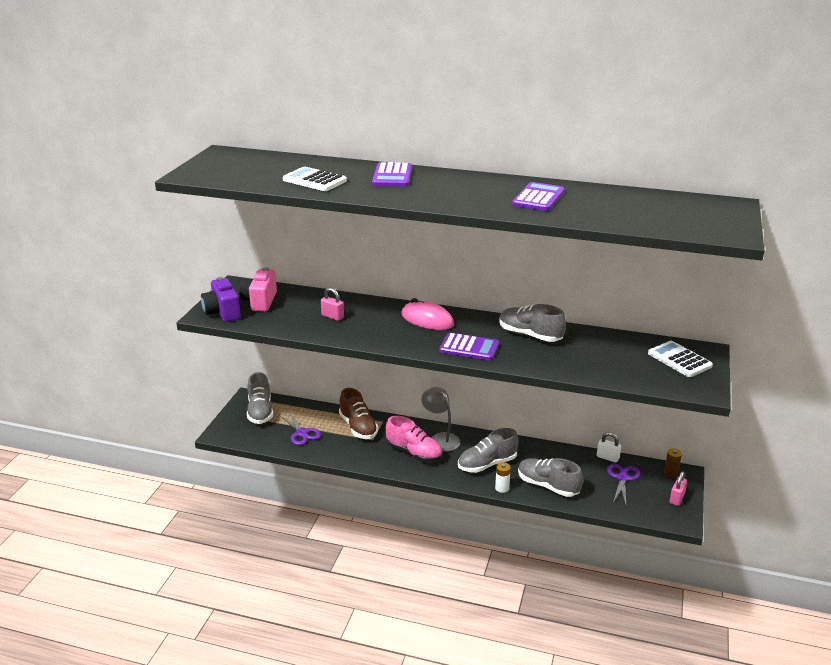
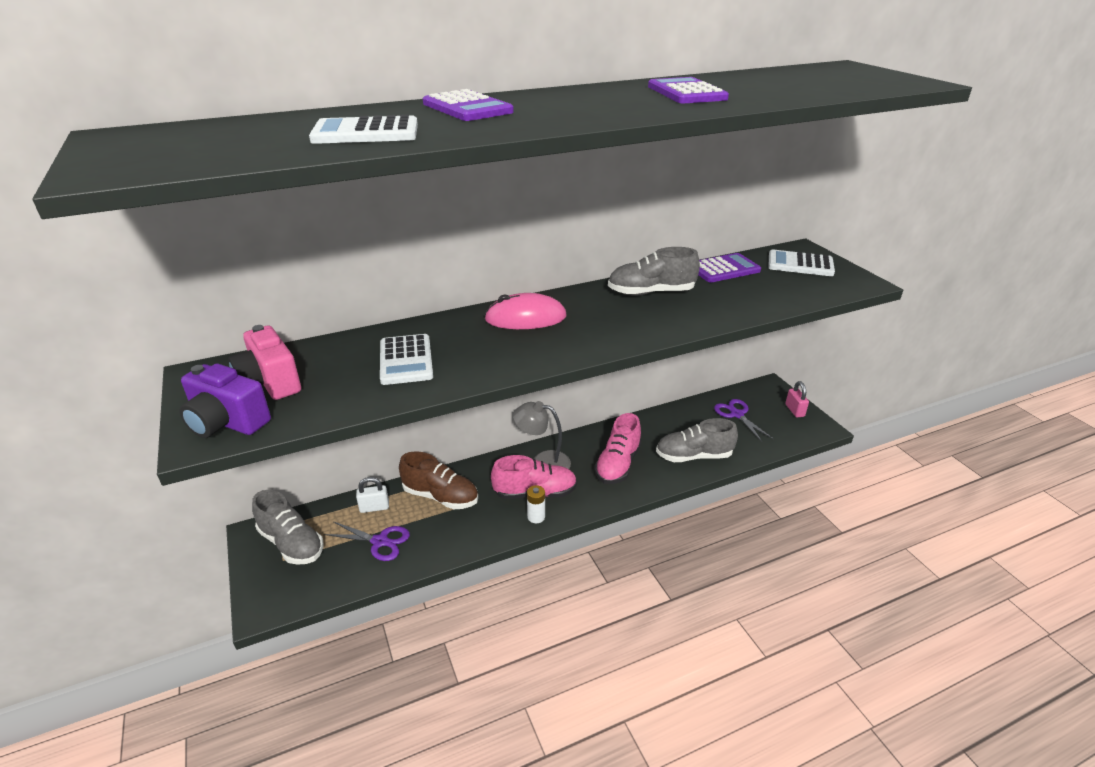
camera: 40 degrees left, 5 degrees up
pink padlock [321,288,344,321] -> white calculator [380,334,433,385]
purple calculator [439,333,499,360] -> purple calculator moved to [698,253,761,282]
grey shoe [458,428,519,473] -> pink shoe [594,413,641,484]
white battery [495,462,511,493] -> white battery moved to [527,485,545,523]
white padlock [597,432,621,463] -> white padlock moved to [356,477,389,513]
brown battery [664,448,682,478] -> none

